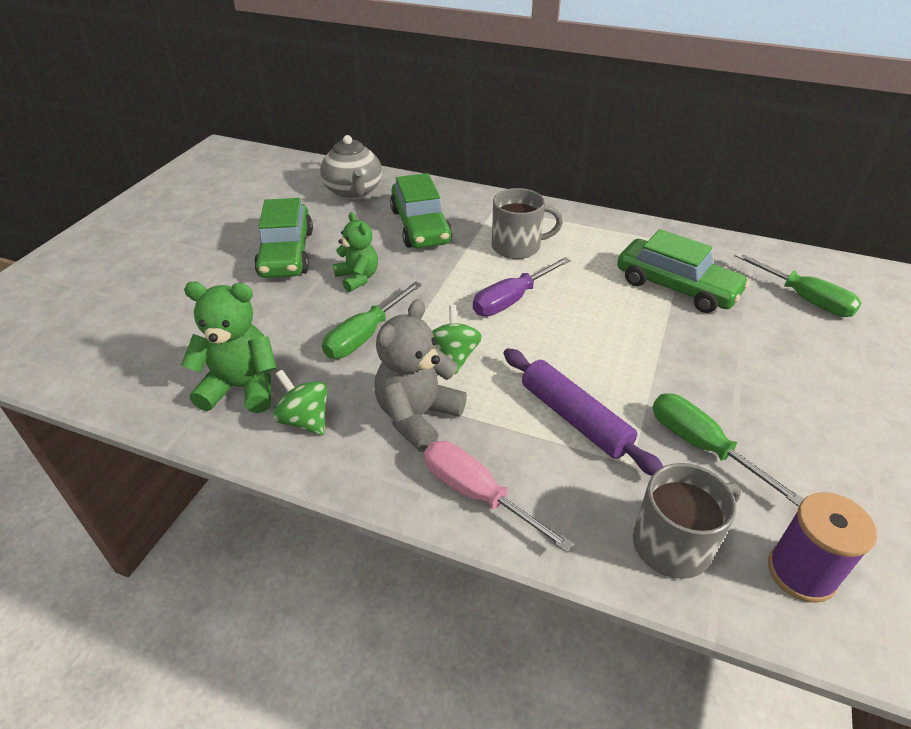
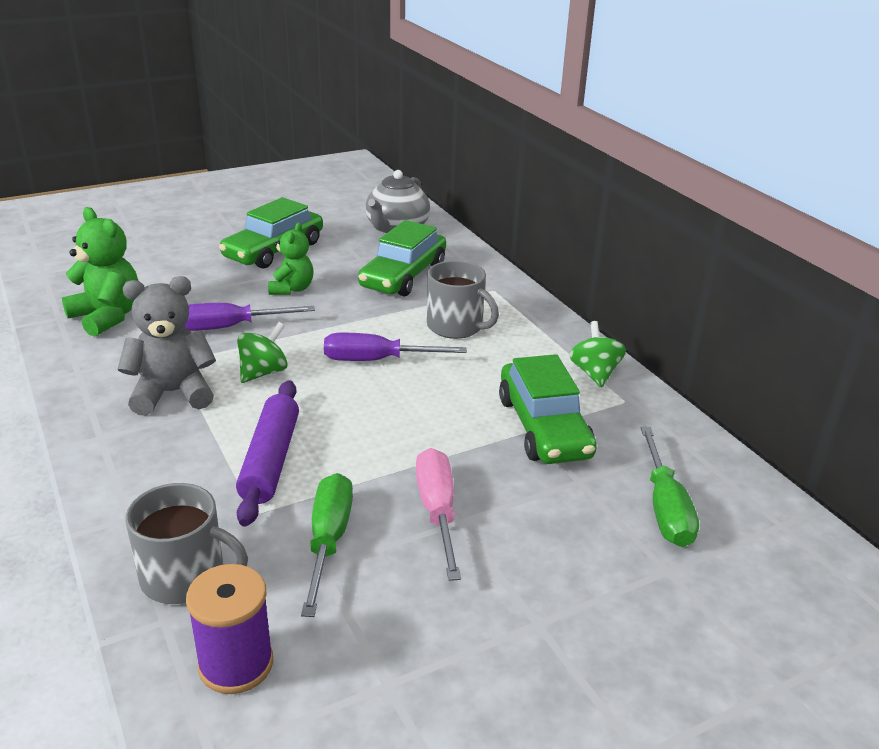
camera: 40 degrees right, 10 degrees down
green spinning top [273,370,327,435] -> green spinning top moved to [569,321,626,388]
green screwdriver [322,281,422,359] -> purple screwdriver [184,303,315,331]
pink screwdriver [424,441,574,552] -> pink screwdriver moved to [416,448,461,581]

